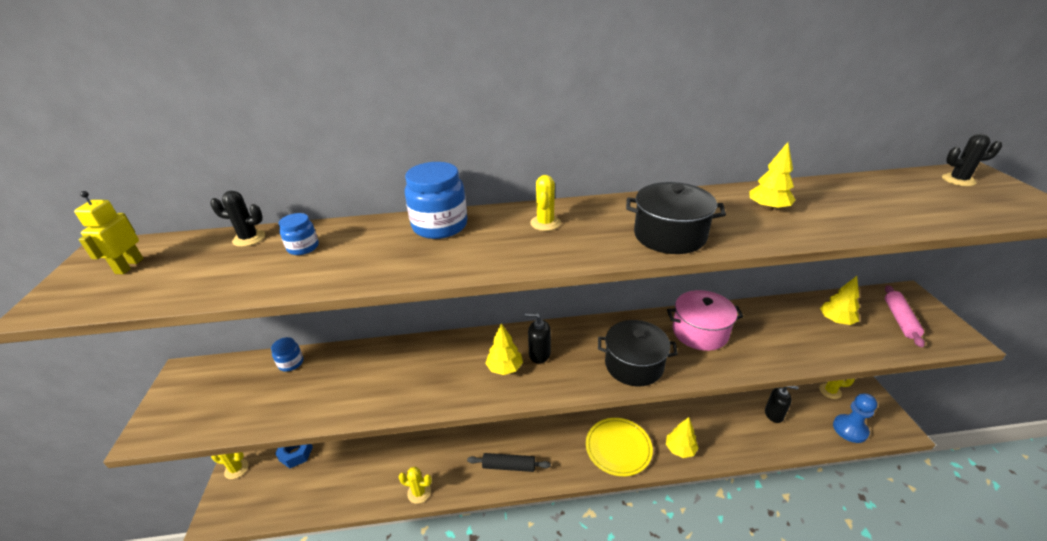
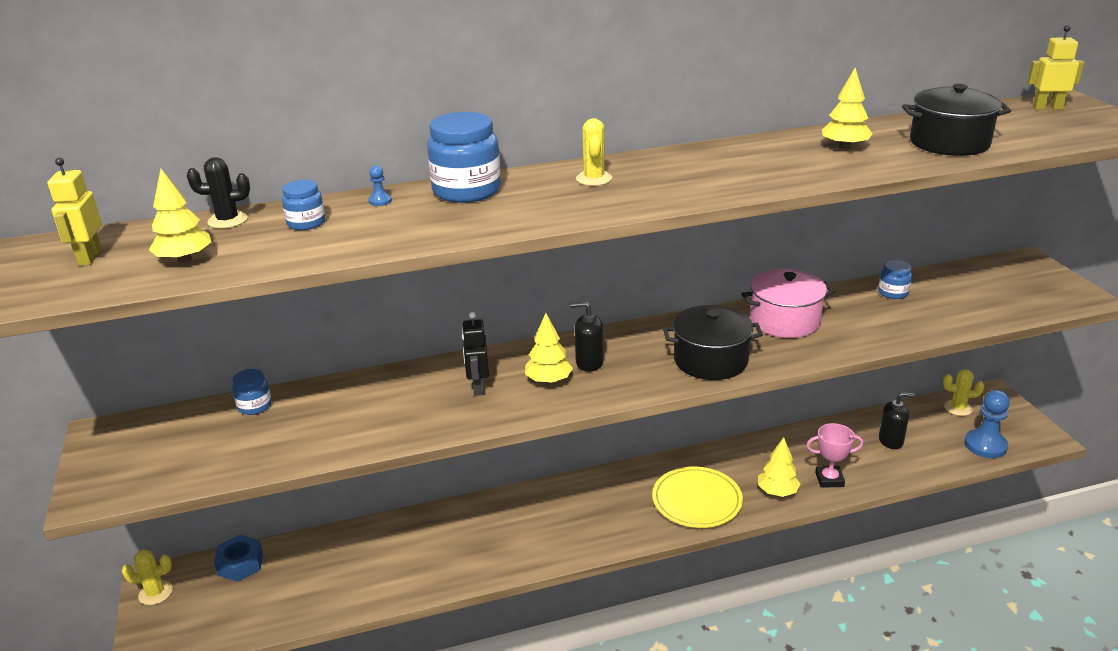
camera: 10 degrees left, 5 degrees down
yellow cactus [398,467,432,504] -> none
black rolling pin [467,453,551,472] -> none
black pot [626,182,726,254] -> black pot moved to [902,84,1011,156]
yellow tree [820,276,860,325] -> yellow tree moved to [149,169,211,263]
pink rolling pin [885,285,925,347] -> none
black cactus [942,134,1002,186] -> yellow robot [1027,25,1084,110]
none -> blue pawn [368,165,392,206]
none -> black robot [462,312,489,396]
none -> pink trophy [806,423,863,488]
none -> blue jar [878,260,912,299]

